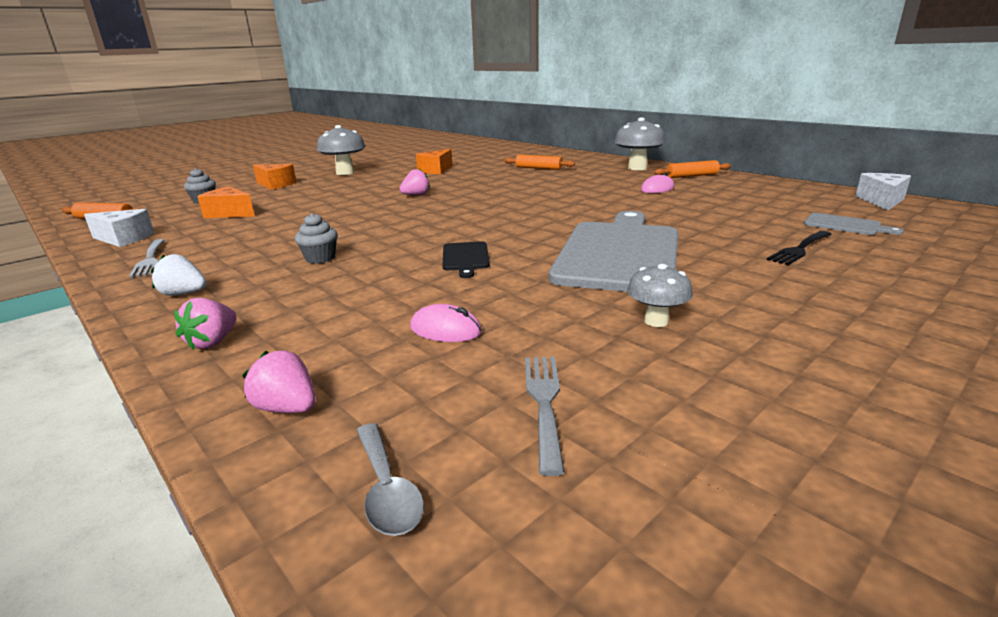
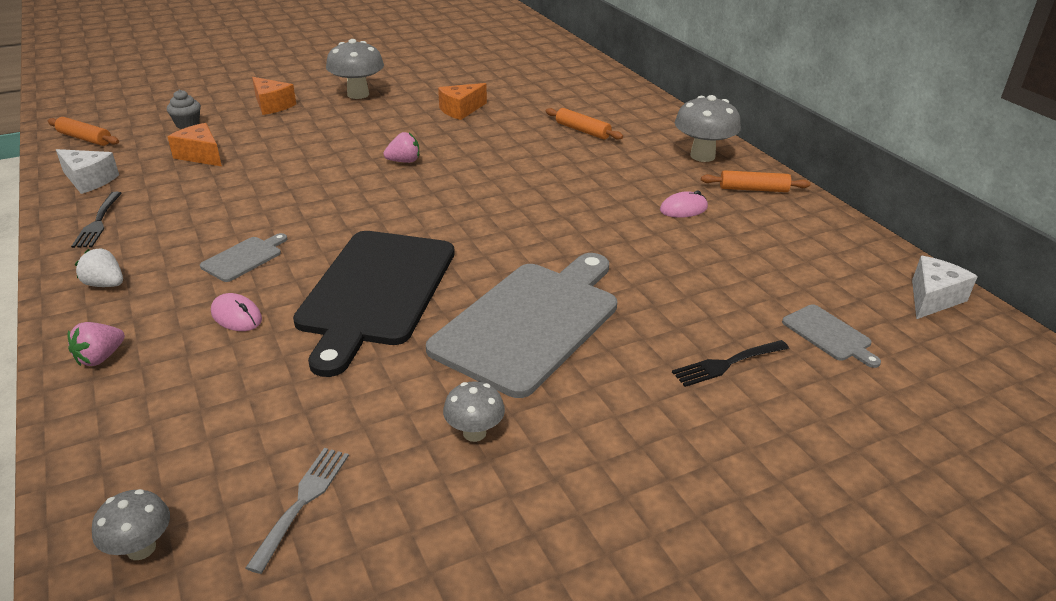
camera: 15 degrees right, 10 degrees up
grey fork [129,239,165,278] -> black fork [71,192,122,248]
pink strawberry [242,350,315,413] -> none
grey cupcake [295,213,338,264] -> grey cutting board [200,233,287,282]
grey spoon [356,423,424,536] -> grey mushroom [92,489,170,560]
pink mouse [410,304,482,342] -> pink mouse moved to [211,293,262,331]
black cutting board [442,241,490,278] -> black cutting board [293,231,455,377], size x2.39

